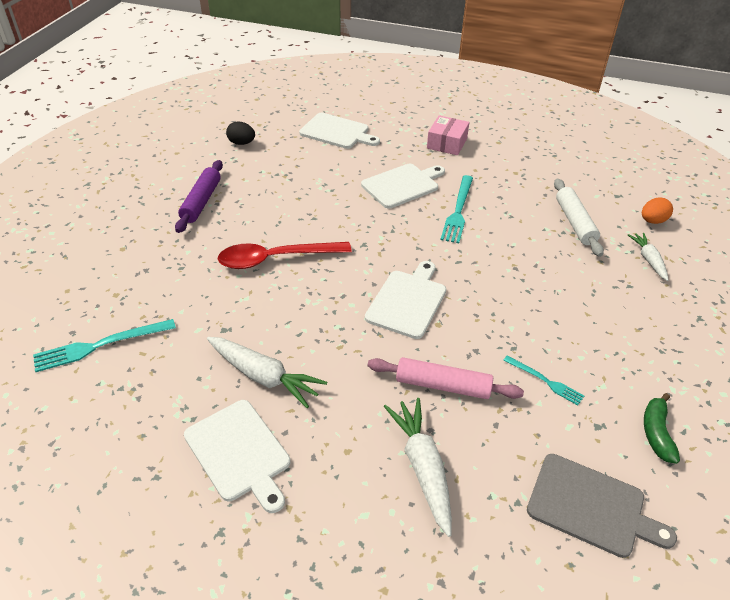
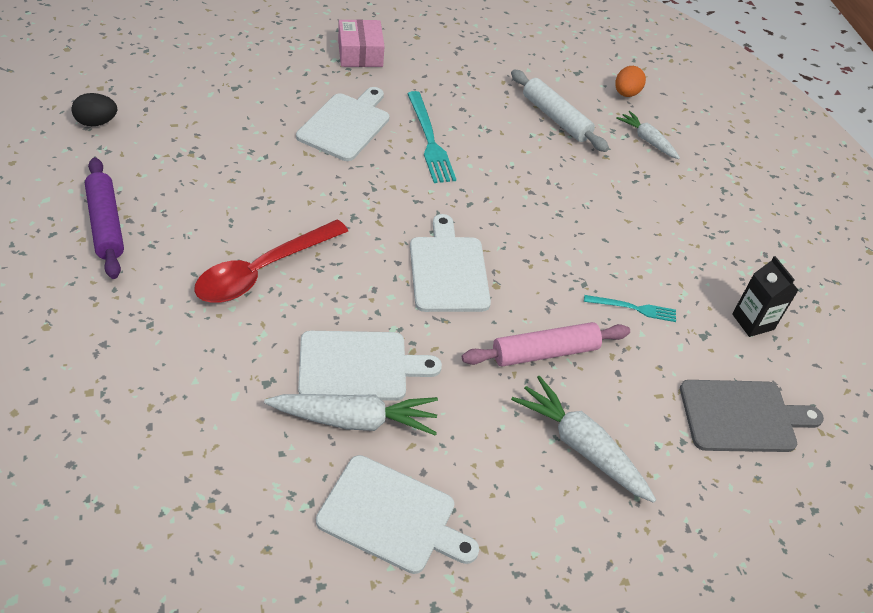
camera: 35 degrees left, 5 degrees up
turquoise fork [33,319,176,372] -> none
white cutting board [299,113,380,149] -> white cutting board moved to [298,331,442,401]
green banana [644,393,680,464] -> black carton [732,256,799,337]

